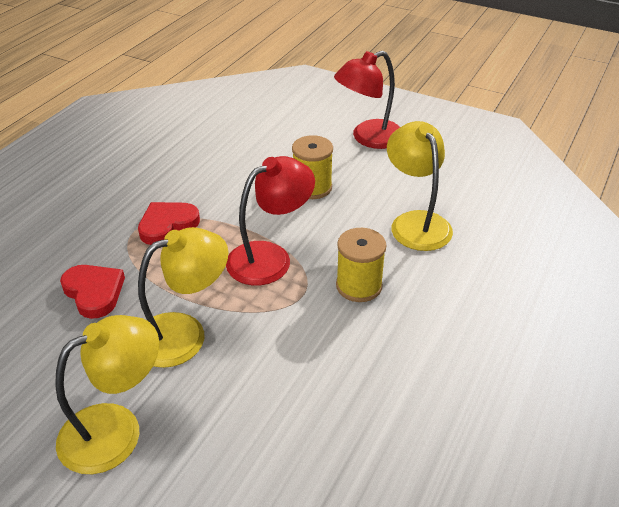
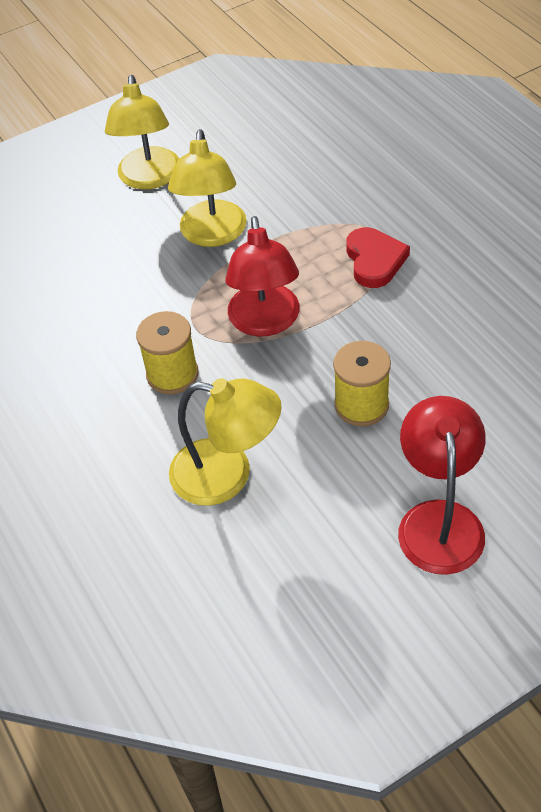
camera: 125 degrees right, 10 degrees up
red heart [60,265,125,319] -> none

